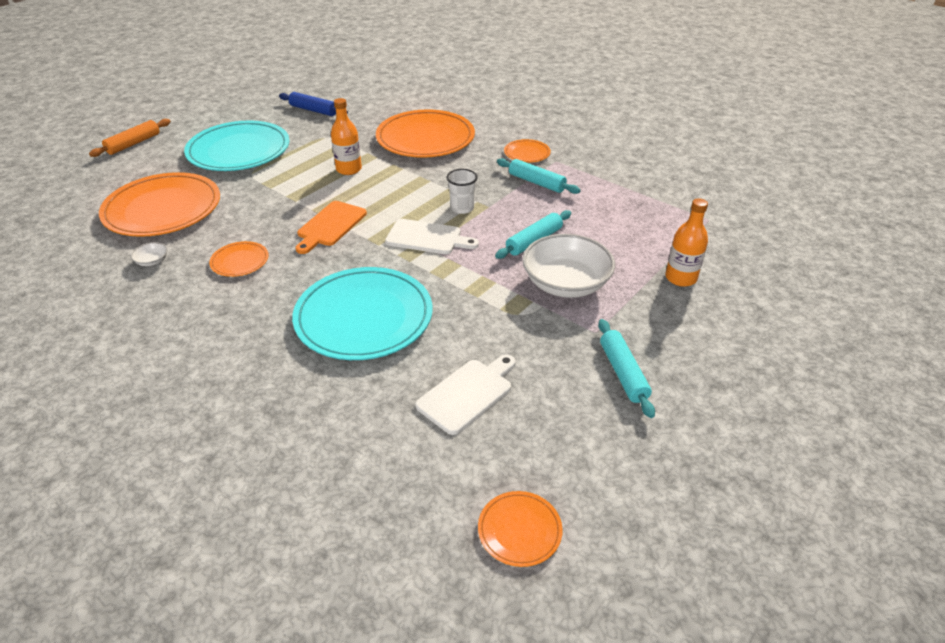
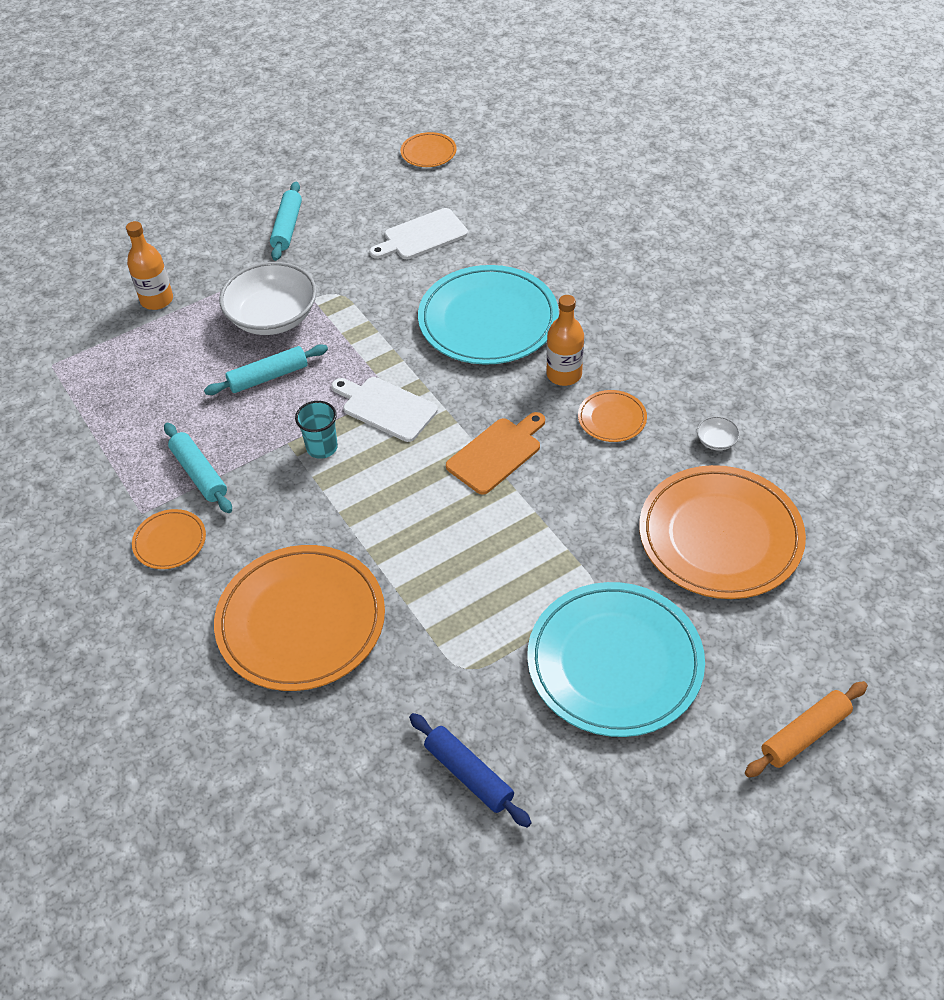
camera: 160 degrees left, 10 degrees up
orange bottle [331,98,362,175] -> orange bottle moved to [546,295,584,386]
white cup [446,169,478,214] -> turquoise cup [295,401,338,459]

